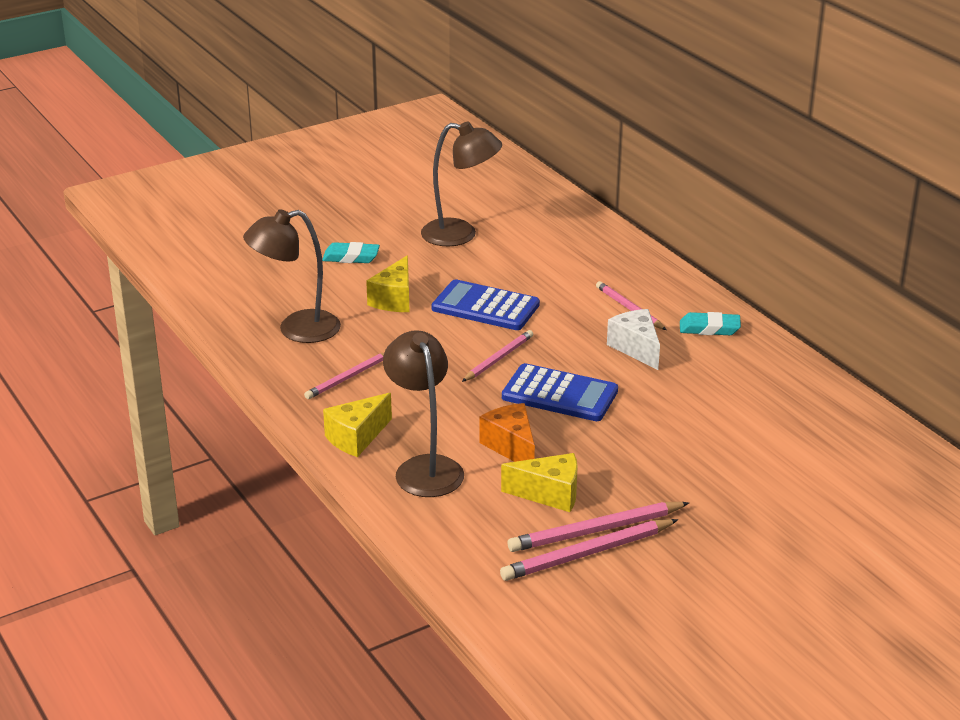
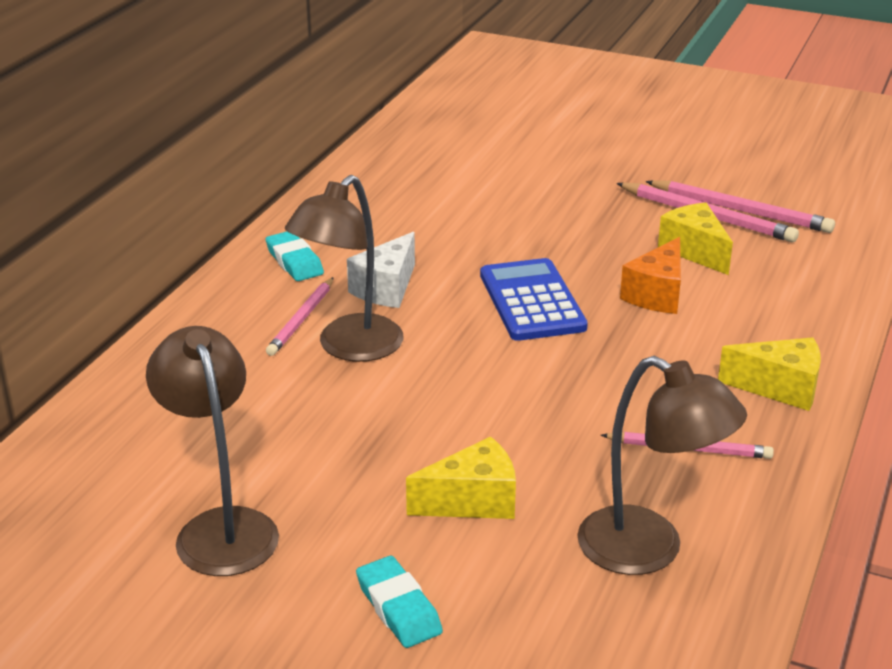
camera: 125 degrees left, 0 degrees up
brown lamp [383,330,464,497] -> brown lamp moved to [285,175,404,362]
blue calculator [432,279,540,330] -> none
pink pencil [462,330,533,382] -> none

